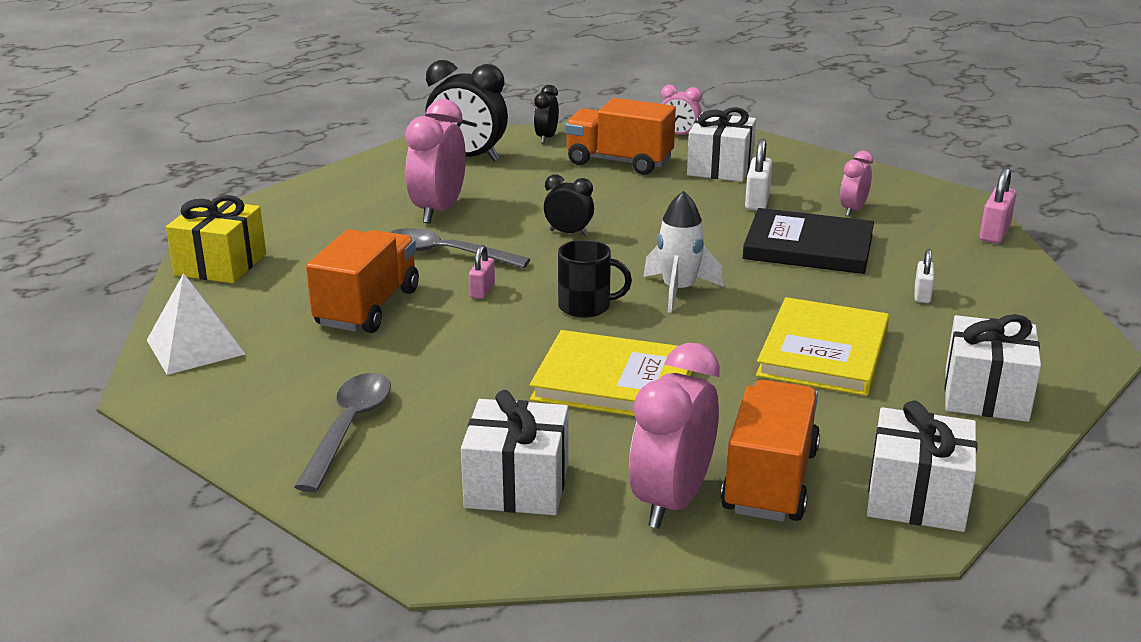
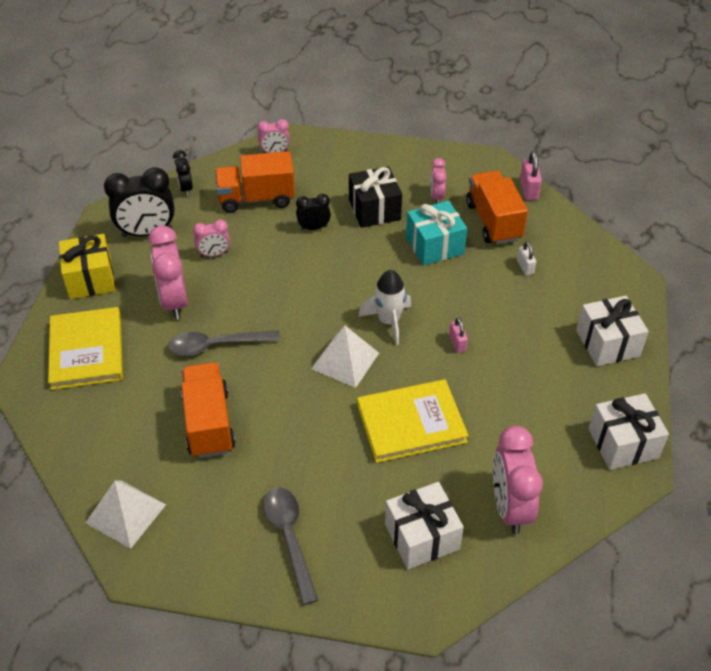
camera: 30 degrees left, 20 degrees up
yellow gift [166,195,266,283] -> yellow gift moved to [59,234,115,299]
pink padlock [469,245,495,299] -> pink padlock moved to [449,317,468,353]
black clock [544,174,594,236] -> black clock moved to [296,194,331,230]
black mug [558,240,632,318] -> white pyramid [311,326,379,388]
white gift [687,107,756,182] -> none
orange truck [721,380,820,522] -> orange truck moved to [466,171,528,245]
black book [743,208,874,274] -> turquoise gift [406,201,467,265]
white padlock [745,138,772,211] -> black gift [349,166,402,228]
yellow book [756,297,889,396] -> yellow book moved to [48,307,123,390]
none -> pink clock [193,219,230,257]

